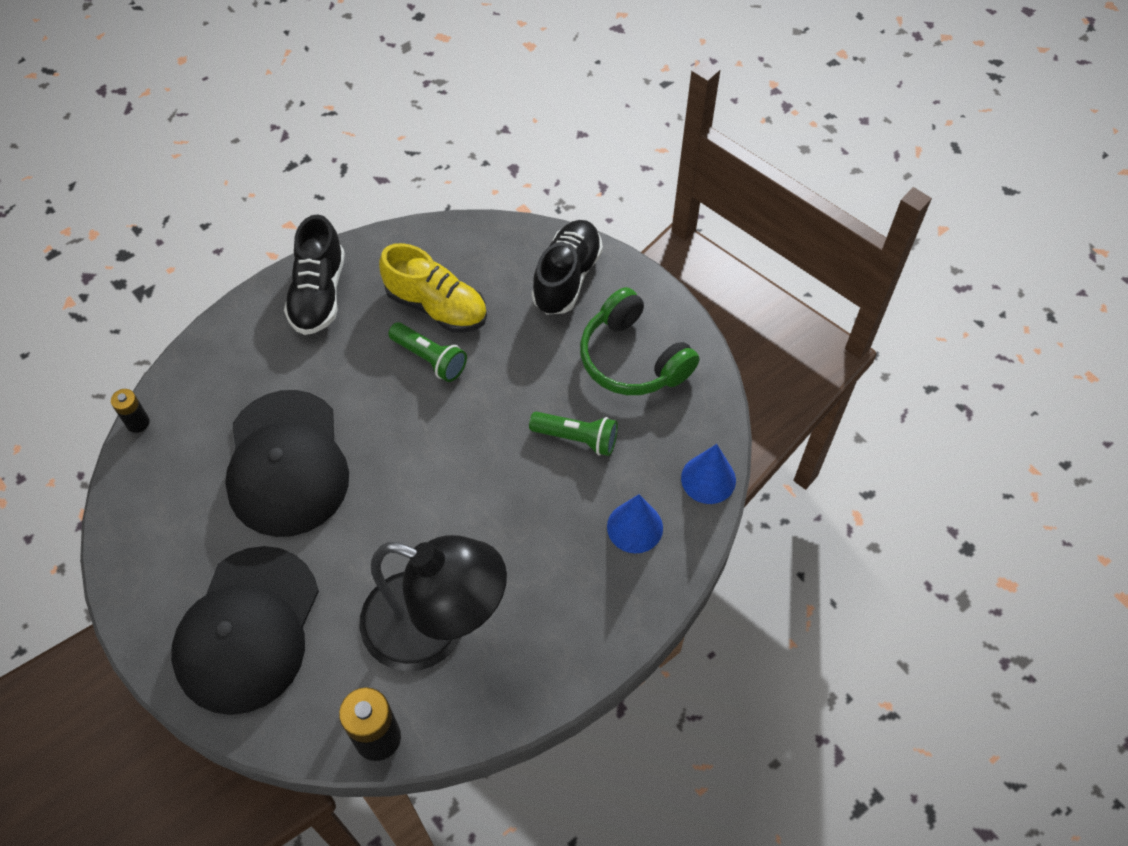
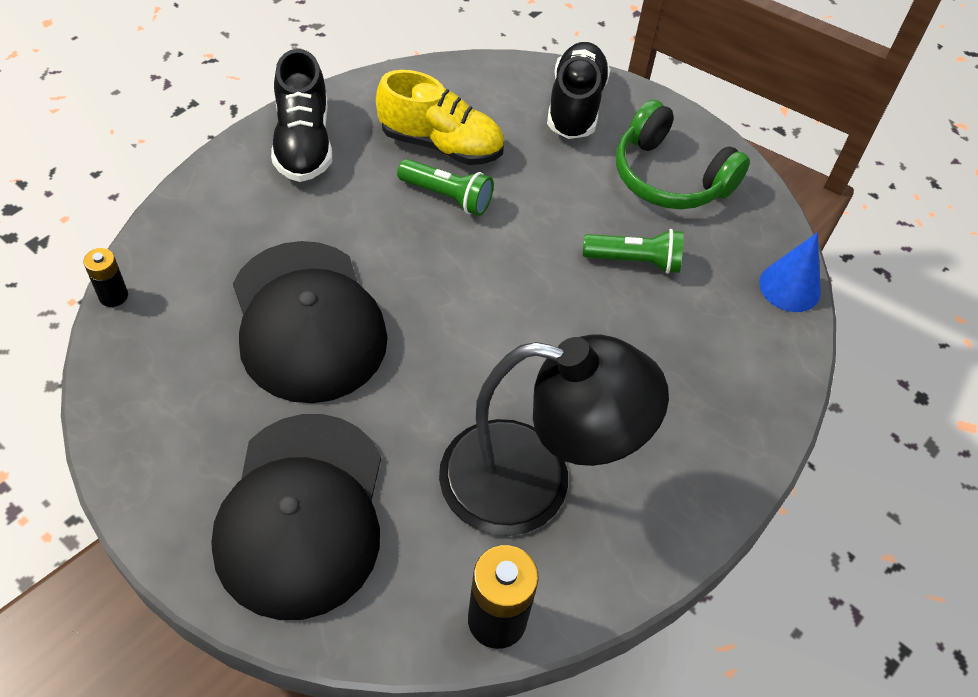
camera: 15 degrees left, 5 degrees down
blue cone [607,494,663,553] -> none

